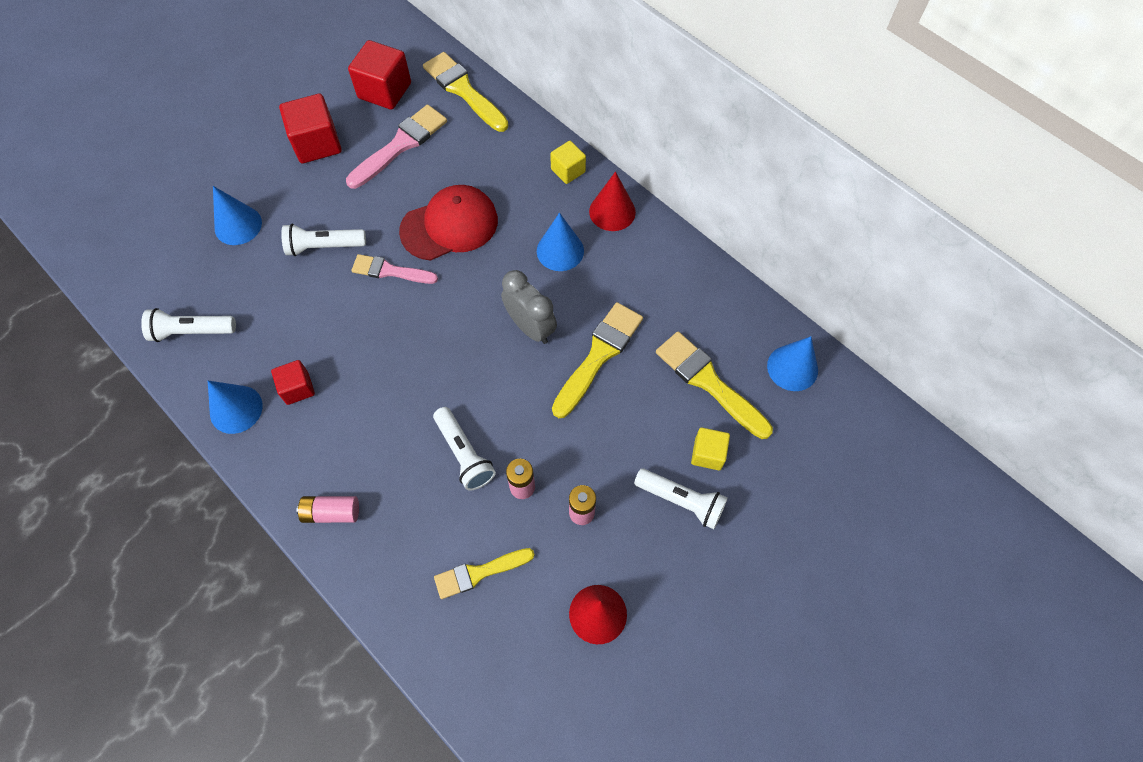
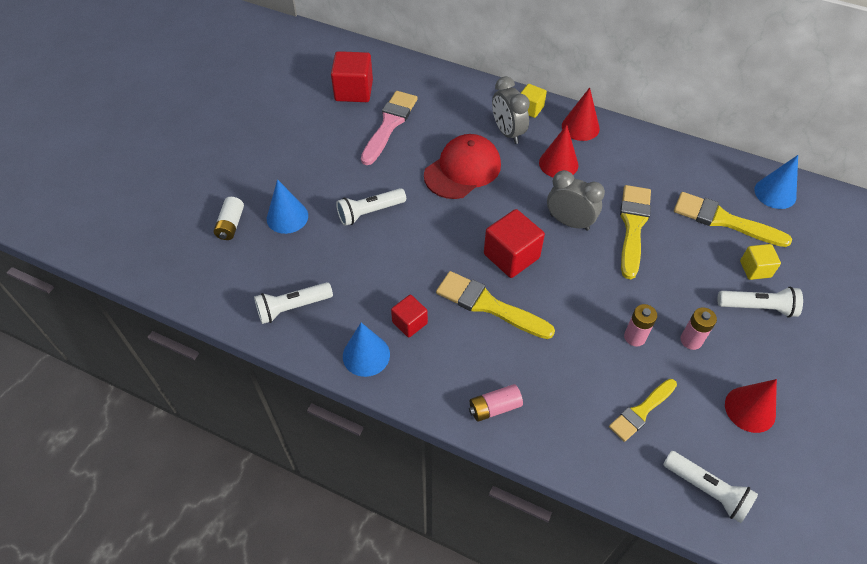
camera: 20 degrees left, 10 degrees down
red cube [279,94,342,163] -> red cube moved to [484,209,545,278]
pink brush [352,254,438,284] -> none
yellow brush [423,52,509,132] -> yellow brush moved to [436,271,555,339]
white flashlight [433,407,496,491] -> white flashlight moved to [663,451,758,523]
blue cone [537,213,584,271] -> red cone [539,125,578,177]
none -> white battery [214,197,244,240]
none -> grey clock [492,76,530,144]

